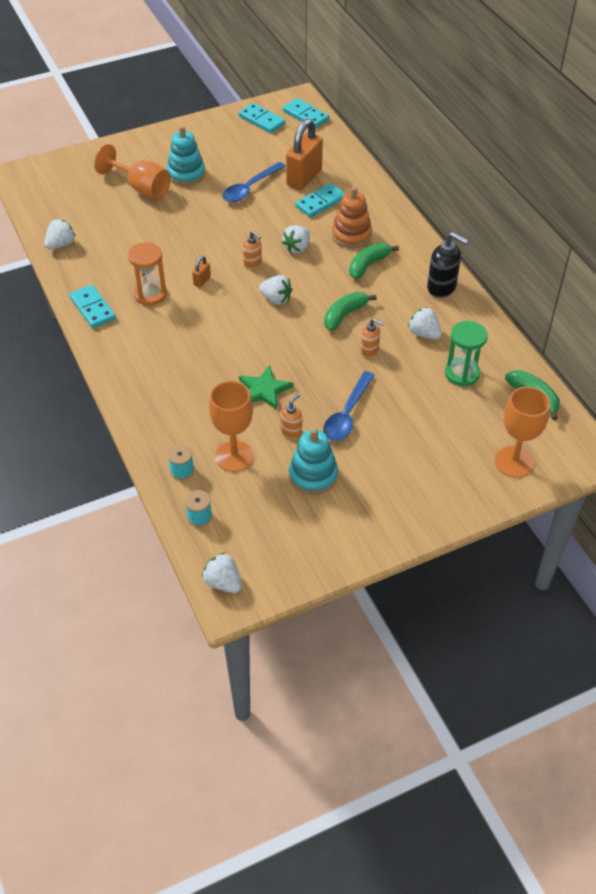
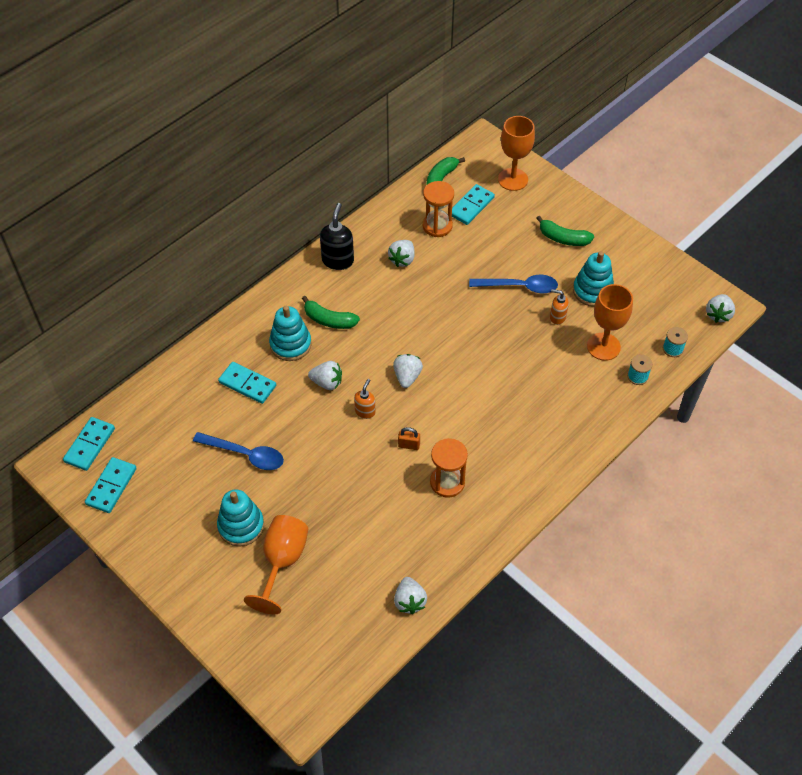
camera: 110 degrees left, 5 degrees up
white strawberry [44,219,76,249] -> white strawberry turned 120 degrees counterclockwise [394,577,427,614]
turquoise domino [69,285,116,328] -> turquoise domino moved to [452,184,495,225]
green star [239,365,294,410] -> none
orange padlock [286,119,323,190] -> none
green banana [324,292,377,331] -> green banana moved to [536,216,594,246]
orange stacking toy [332,187,372,248] -> turquoise stacking toy [269,306,312,361]
orange soap dispenser [361,318,384,357] -> none
green hourglass [445,321,488,387] -> orange hourglass [423,181,454,237]

